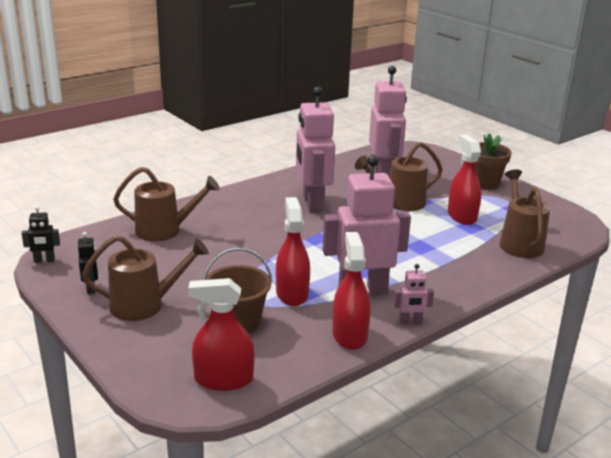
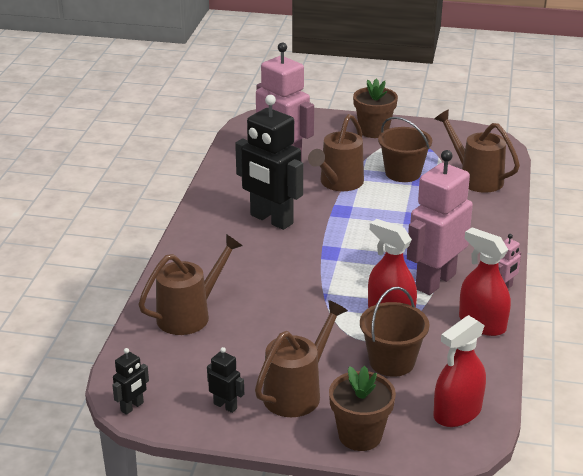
camera: 40 degrees left, 5 degrees up
pink robot [296,87,335,212] -> black robot [235,95,303,230]
red spray bottle [448,135,481,225] -> brown bucket [378,117,432,182]
none -> brown flower pot [329,366,396,451]

